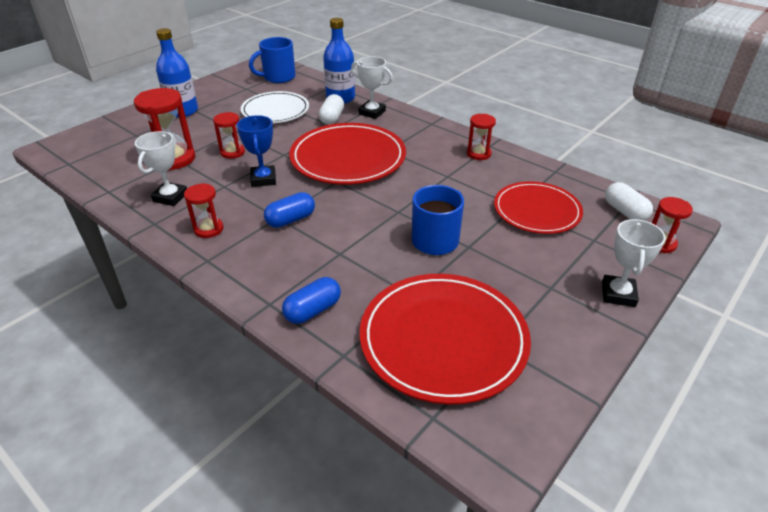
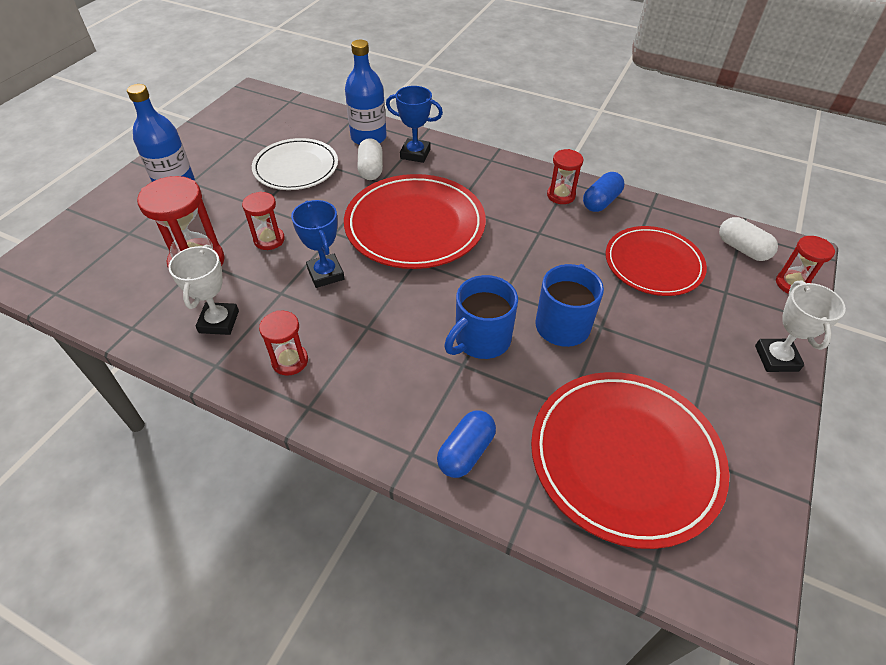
camera: 15 degrees left, 10 degrees up
blue mug [249,37,296,83] -> blue mug moved to [444,275,518,359]
blue capsule [264,192,315,228] -> blue capsule moved to [583,172,624,212]
white trophy [351,56,393,119] -> blue trophy [386,86,443,163]

